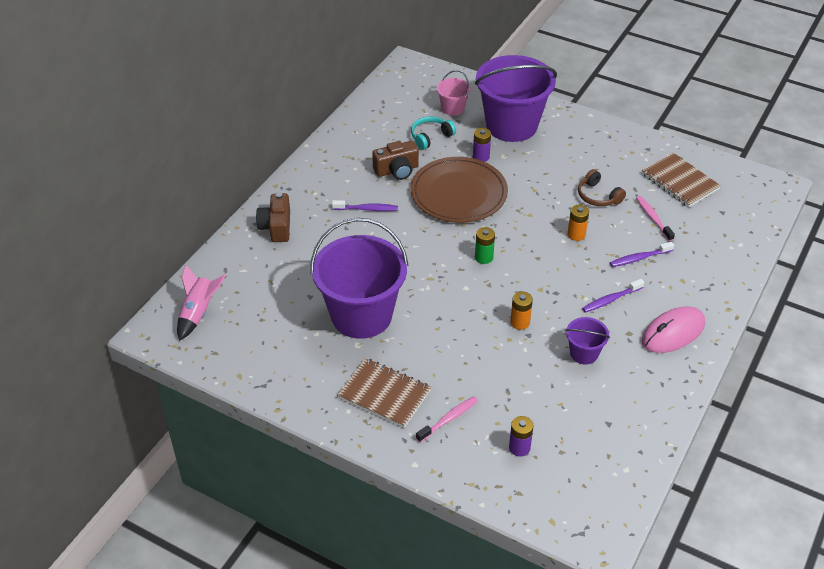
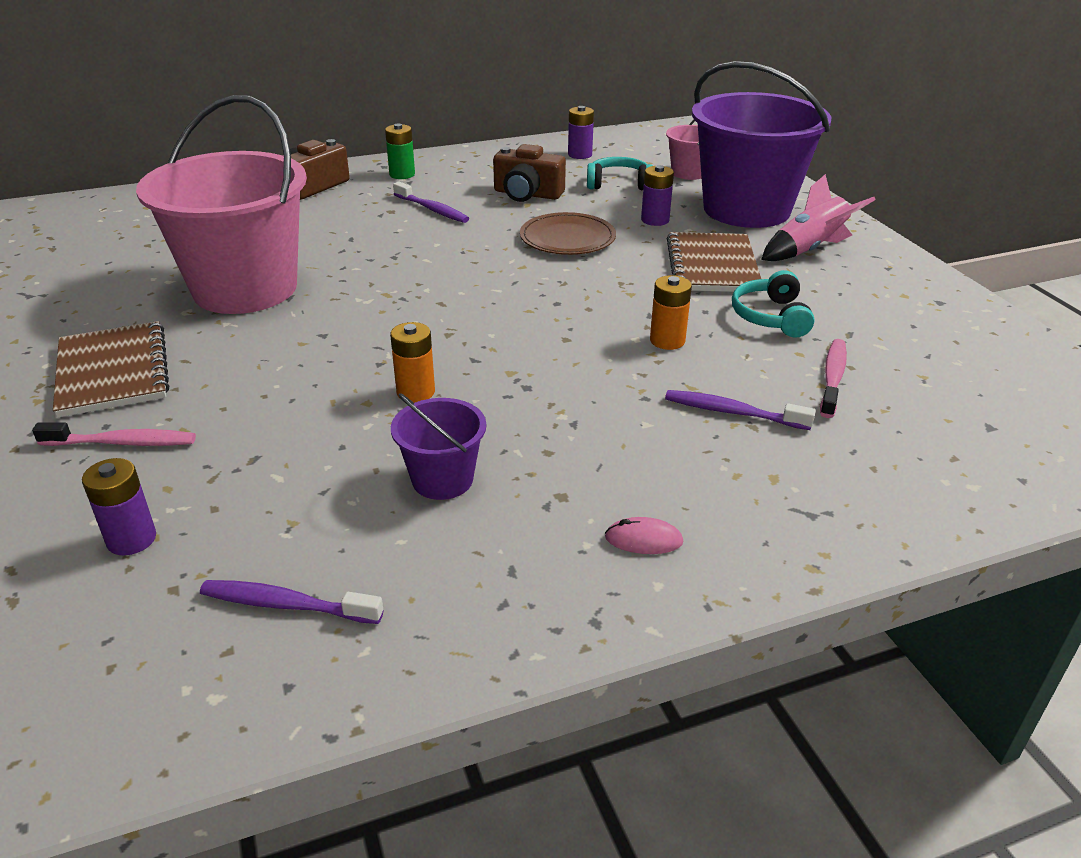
camera: 40 degrees right, 10 degrees down
pink rocket [177,264,226,341] -> pink rocket moved to [761,174,876,261]
purple bucket [310,218,409,339] -> pink bucket [136,95,307,314]
brown plate [411,157,508,223] -> brown plate [520,212,616,255], size x0.59
green battery [475,227,495,264] -> green battery moved to [385,124,415,179]
brown headphones [578,169,626,206] -> turquoise headphones [732,270,814,338]
purple toothbrush [582,279,644,313] -> purple toothbrush moved to [200,580,383,624]
brown notebook [642,153,721,207] -> brown notebook moved to [666,232,762,293]
pink mouse [642,307,705,353] -> pink mouse [605,517,683,554], size x0.42
none -> purple battery [568,106,594,159]

